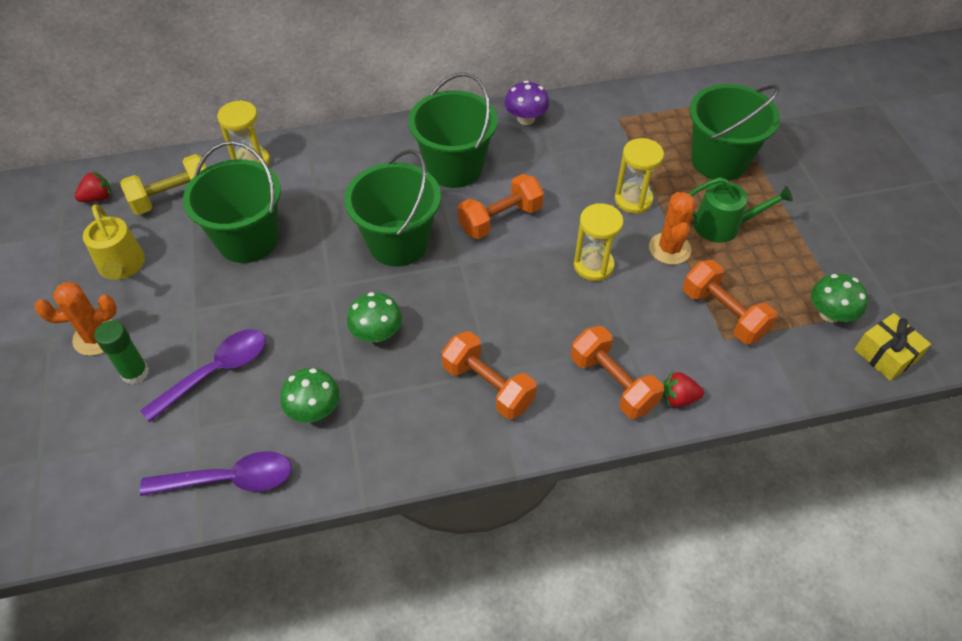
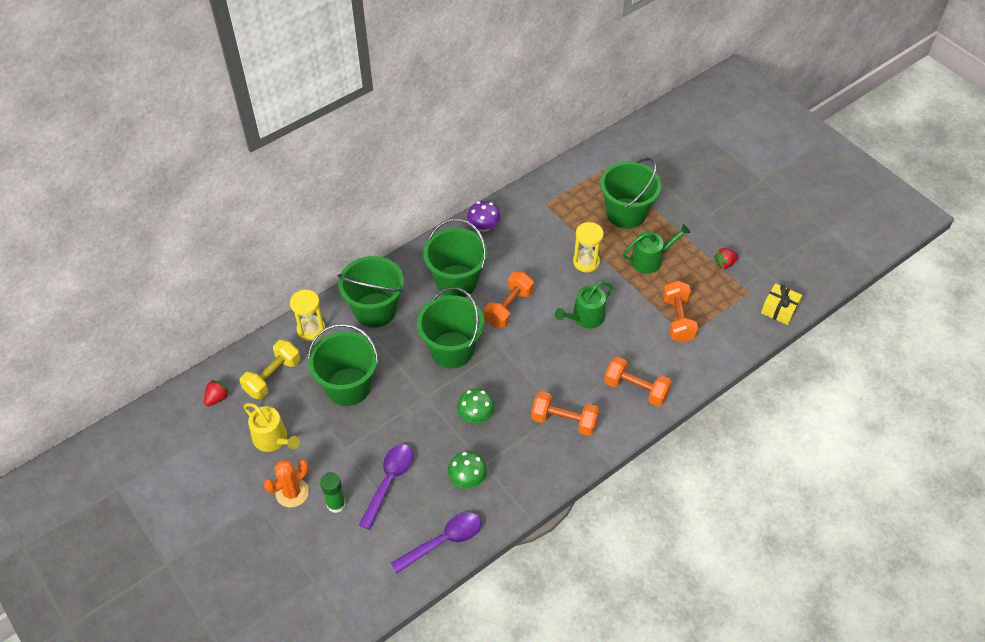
camera: 25 degrees left, 0 degrees up
yellow hourglass [574,203,623,281] -> green watering can [555,282,613,329]
orange cactus [649,192,696,265] -> none
red strawberry [662,371,704,407] -> red strawberry moved to [714,248,738,269]
orange dumbbell [683,260,777,344] -> orange dumbbell turned 60 degrees clockwise [663,280,698,343]
green mushroom [811,274,868,323] -> none
none -> green bucket [338,256,404,328]

